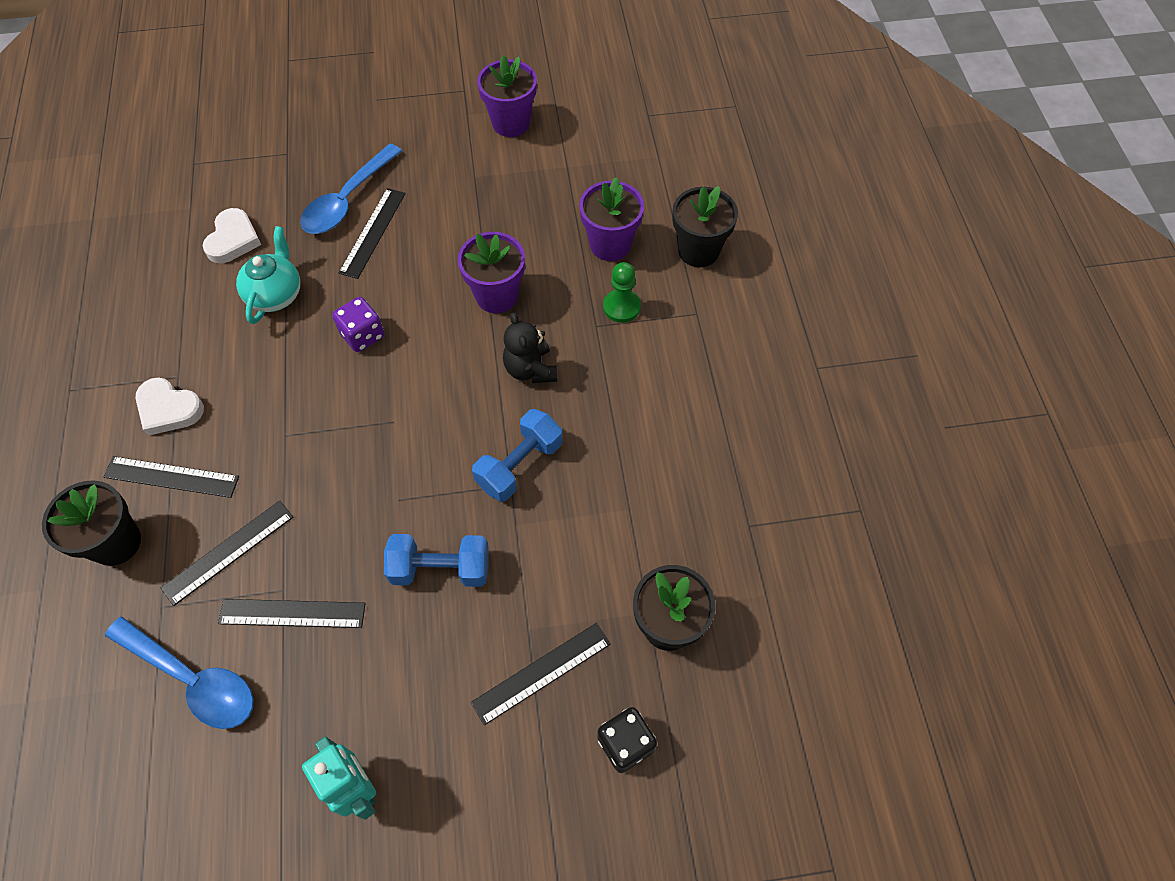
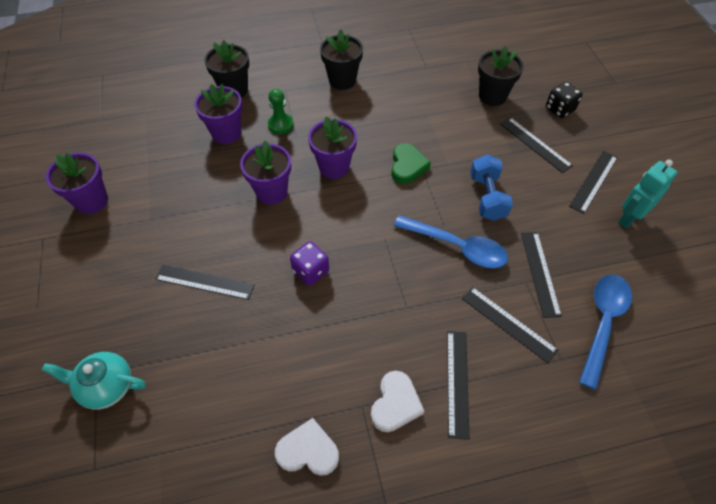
camera: 95 degrees left, 5 degrees down
black flower pot [42,480,141,566] -> black flower pot moved to [320,29,363,90]
white heart [203,208,261,263] -> white heart moved to [275,418,339,476]
turquoise teapot [236,226,300,324] -> turquoise teapot moved to [42,352,146,409]
blue spoon [300,144,402,234] -> blue spoon moved to [394,215,508,268]
blue dumbbell [472,409,563,502] -> green heart [391,143,431,184]
black teddy bear [503,312,557,383] -> purple flower pot [308,116,357,179]
none -> black ruler [569,151,618,214]

